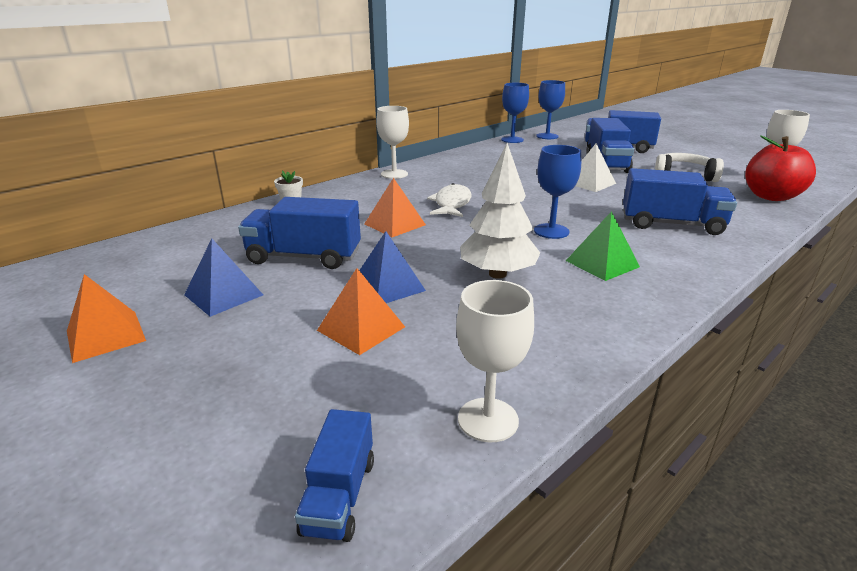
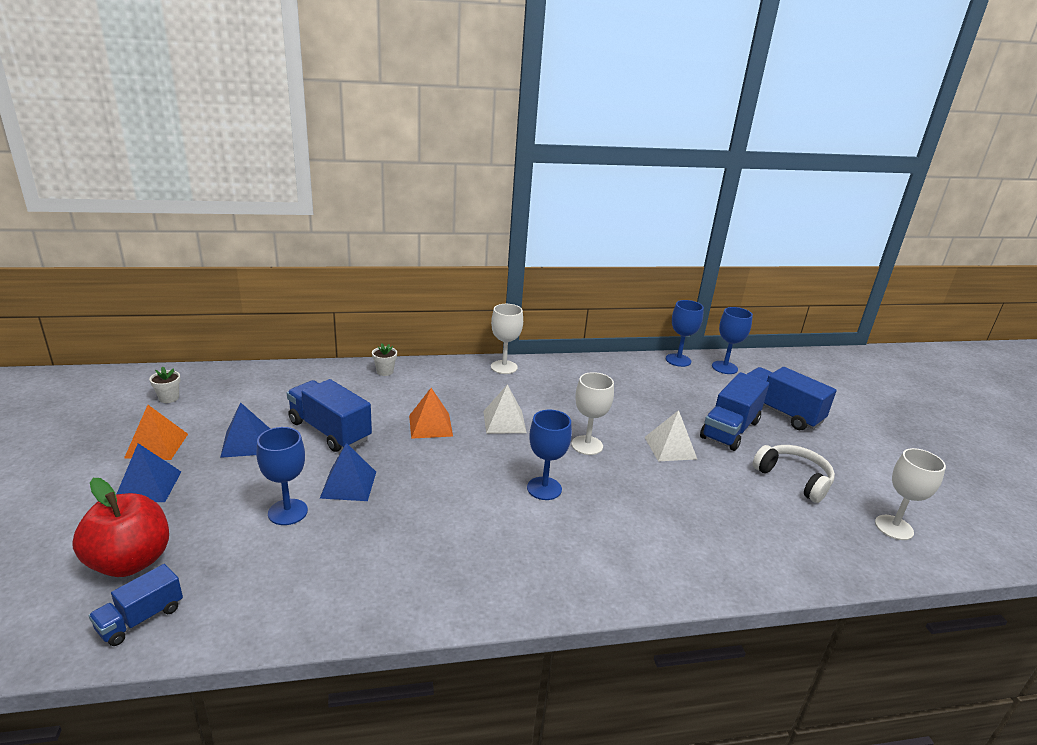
camera: 30 degrees right, 0 degrees up
orange pyramid [317,268,405,355] -> blue goblet [256,427,308,525]
white fish [427,183,472,217] -> white pyramid [483,384,527,434]
white goblet [456,280,534,442] -> white goblet moved to [571,372,614,455]
white tree [460,143,540,279] -> none
green pyramid [566,211,640,281] -> none
blue truck [623,168,737,235] -> none
red apple [745,135,816,201] -> red apple moved to [72,478,169,577]
none -> blue pyramid [116,443,181,502]
none -> white flower pot [149,367,181,403]

